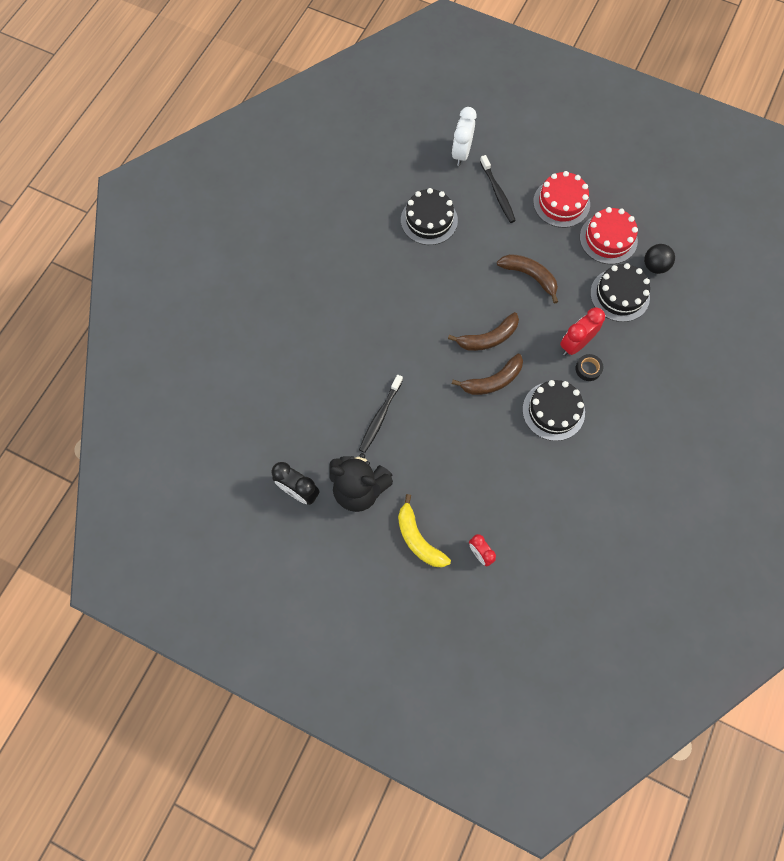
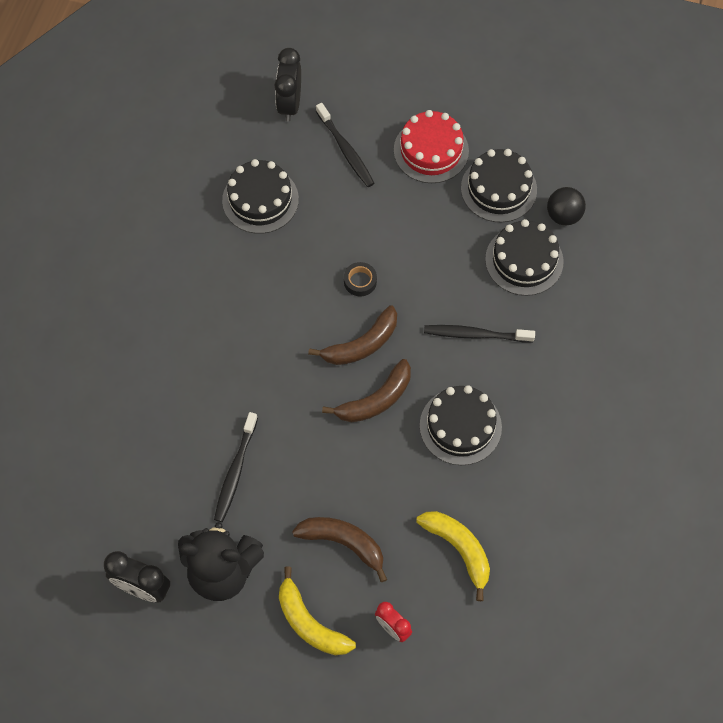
camera: 10 degrees left, 5 degrees down
white clock [452,107,477,166] -> black clock [274,48,301,122]
brown banana [497,254,558,304] -> brown banana moved to [292,517,387,582]
red clock [560,307,605,356] -> black toothbrush [424,325,535,342]
black tape [576,354,603,381] -> black tape moved to [344,262,377,297]
red cake [580,207,638,264] -> black cake [461,149,537,222]
none -> yellow banana [416,511,490,601]

